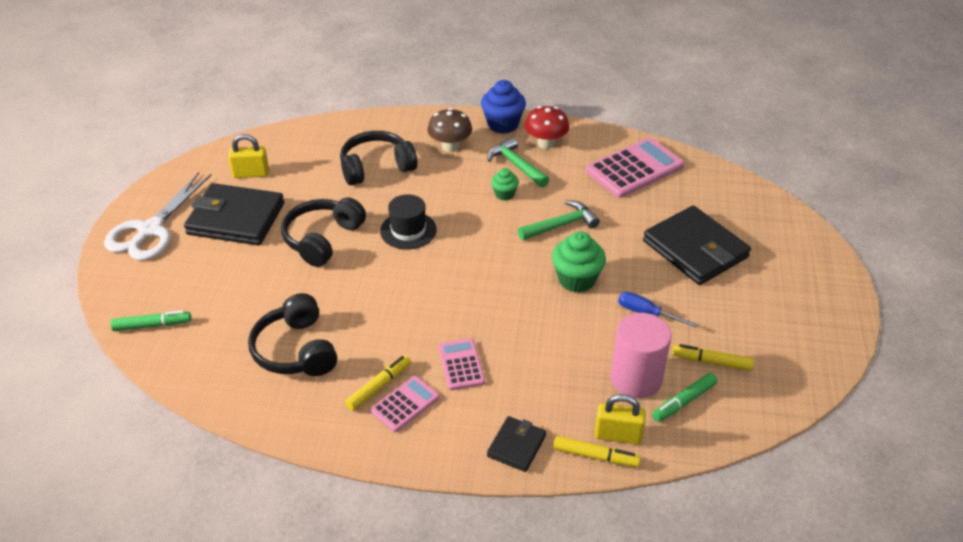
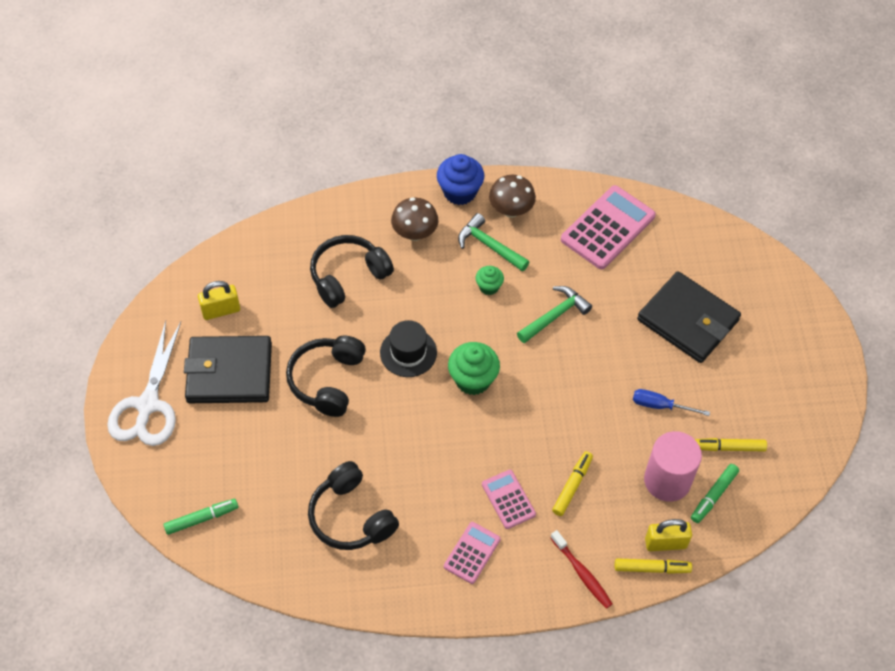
camera: 15 degrees left, 15 degrees up
yellow marker [345,355,411,411] -> yellow marker moved to [552,451,593,516]
black wallet [487,416,546,472] -> red toothbrush [551,530,612,609]
red mushroom [525,106,569,149] -> brown mushroom [489,175,536,218]
green cupcake [552,232,606,293] -> green cupcake moved to [448,342,500,395]

